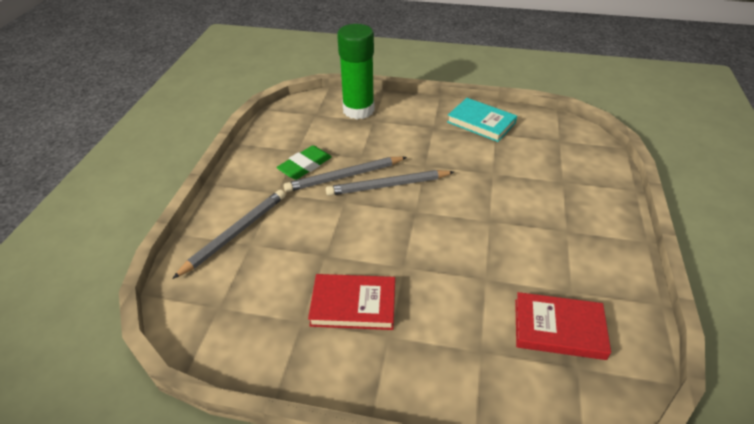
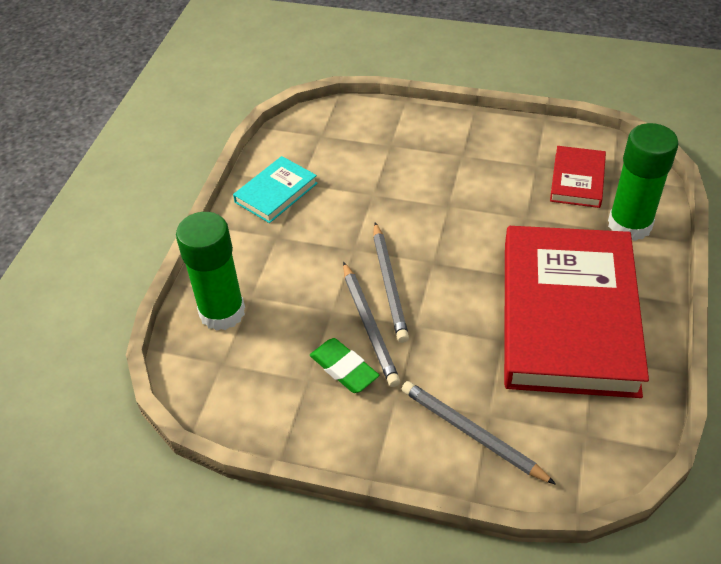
camera: 85 degrees left, 5 degrees up
red book [308,274,395,330] -> red book [504,226,649,398], size x2.28
none -> green glue stick [608,123,679,241]

